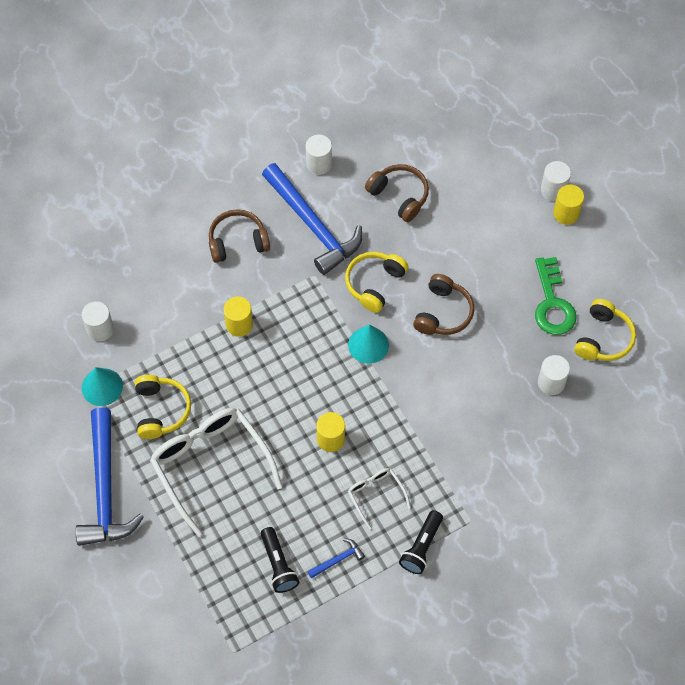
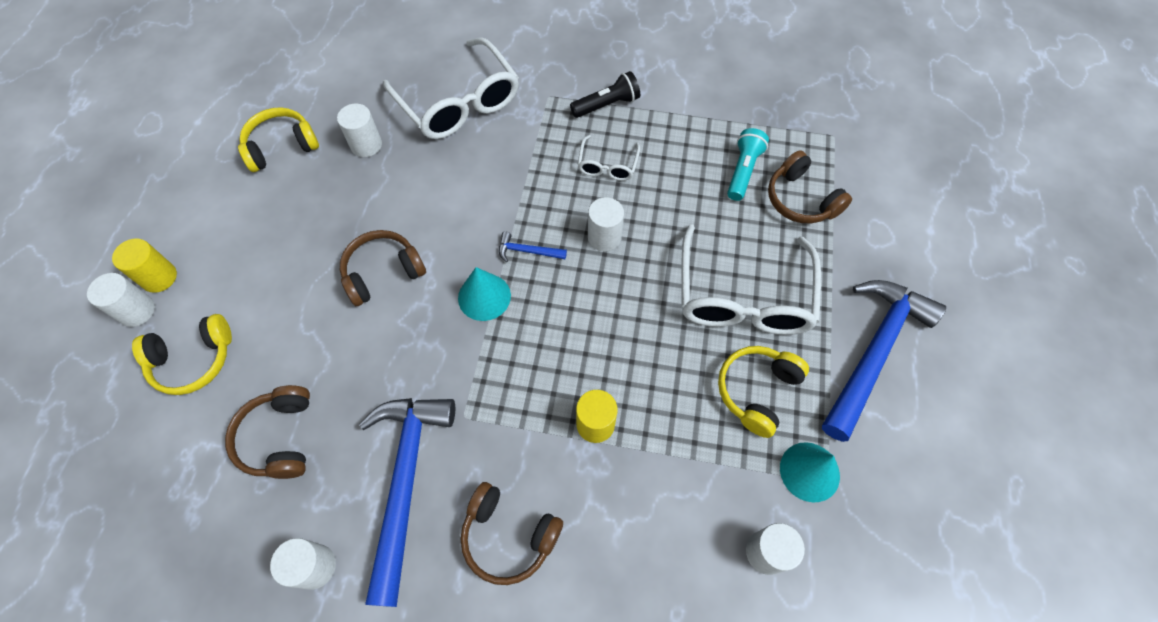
camera: 140 degrees left, 0 degrees up
black flashlight [261,527,299,593] -> turquoise flashlight [727,128,769,201]
blue hammer [307,538,365,578] -> blue hammer moved to [499,231,567,262]
yellow cylinder [316,412,345,452] -> white cylinder [588,197,624,252]
yellow headphones [345,252,408,313] -> yellow headphones moved to [132,314,232,395]
green key [535,257,577,335] -> none
none -> white glasses [383,37,519,139]
none -> brown headphones [768,150,852,223]

